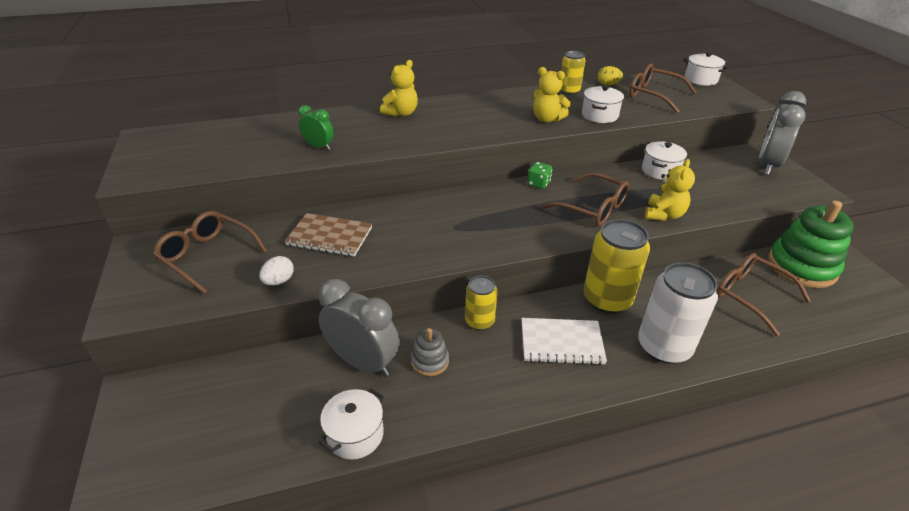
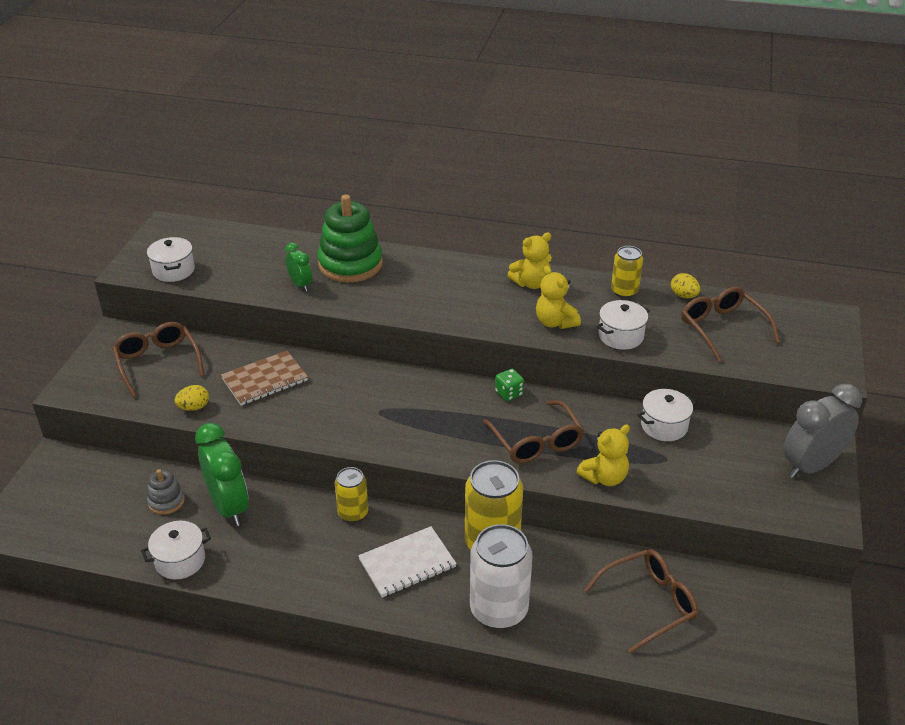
camera: 30 degrees right, 0 degrees up
white egg [259,256,294,285] -> yellow egg [175,385,209,411]
brown notebook [285,213,372,257] -> brown notebook turned 75 degrees counterclockwise [221,351,308,406]
grey clock [318,279,400,377] -> green clock [195,423,249,526]
yellow teddy bear [380,60,418,117] -> yellow teddy bear moved to [507,233,552,289]
grey stacking toy [411,328,449,376] -> grey stacking toy moved to [147,469,185,515]
white notebook [521,318,607,365] -> white notebook turned 60 degrees counterclockwise [358,526,457,598]
white pot [683,52,729,86] -> white pot moved to [147,237,195,282]
brown glasses [717,253,811,336] -> brown glasses turned 75 degrees clockwise [584,549,698,653]
green stacking toy [768,201,854,288] -> green stacking toy moved to [317,195,383,282]

